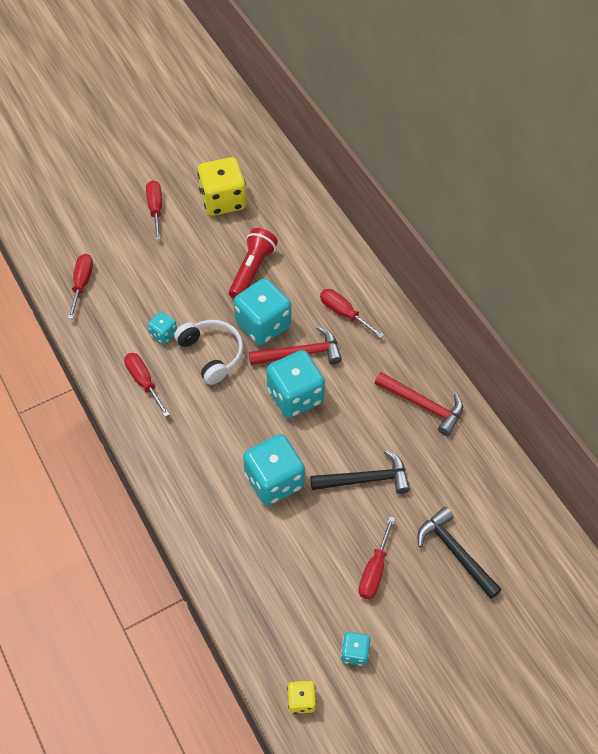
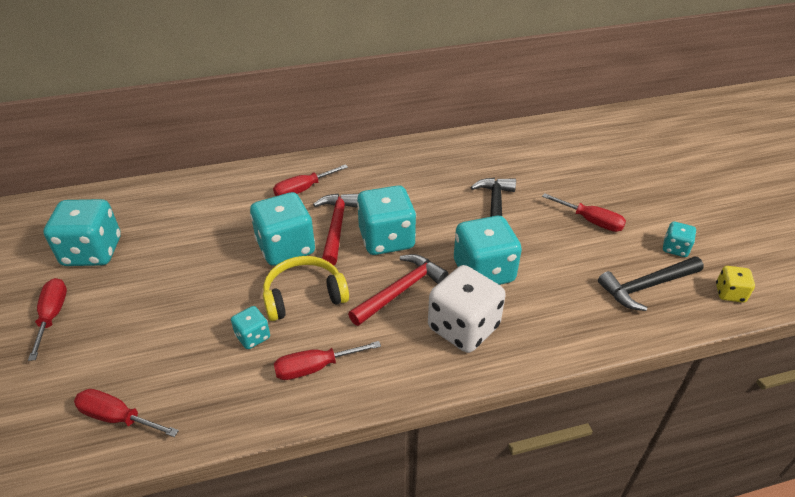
camera: 75 degrees left, 15 degrees down
red screwdriver [146,180,162,240] -> red screwdriver turned 75 degrees clockwise [28,278,67,361]
white headphones [174,320,244,385] -> yellow headphones [263,256,349,321]
yellow dice [198,157,246,216] -> turquoise dice [43,199,121,266]
red flashlight [229,228,278,299] -> none
red hammer [375,372,463,436] -> red hammer moved to [348,254,448,326]
black hammer [417,507,502,599] -> black hammer moved to [598,256,704,311]
none -> white dice [428,265,506,353]

